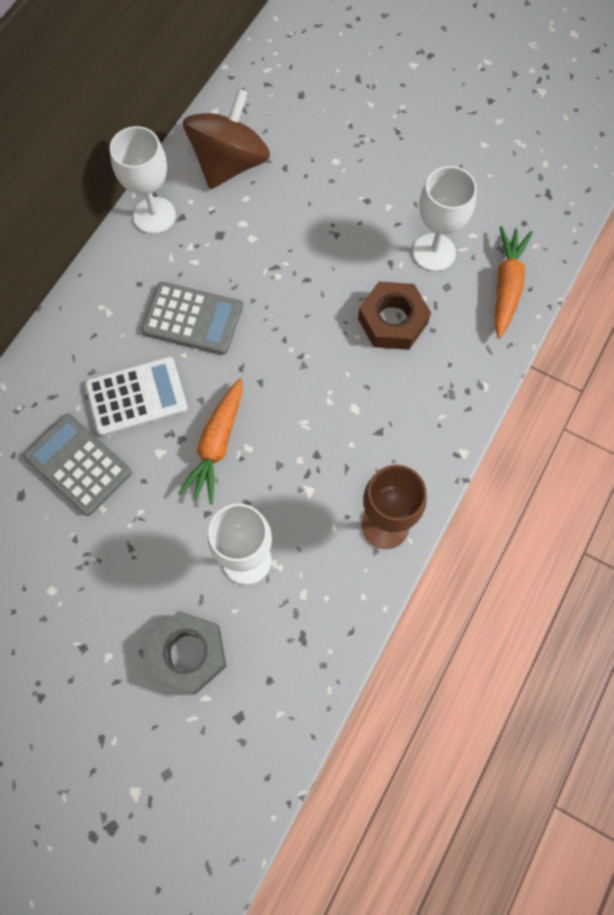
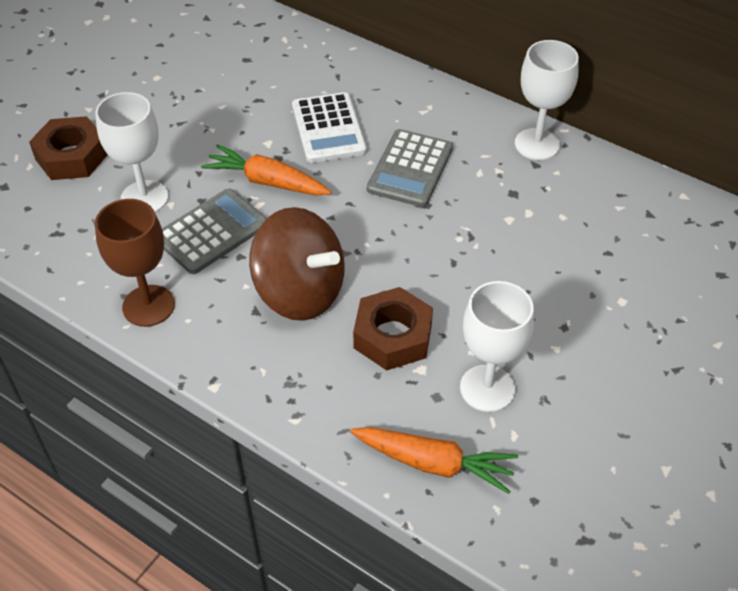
camera: 95 degrees right, 20 degrees down
grey calculator [23,414,132,516] -> grey calculator moved to [162,189,267,274]
grey nut [147,611,227,695] -> brown nut [29,116,108,180]
brown spinning top [183,88,270,189] -> brown spinning top moved to [249,207,345,321]

